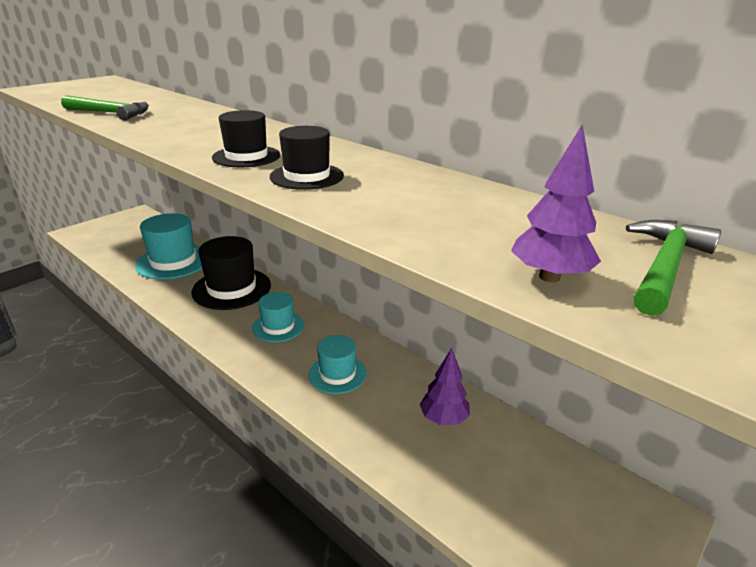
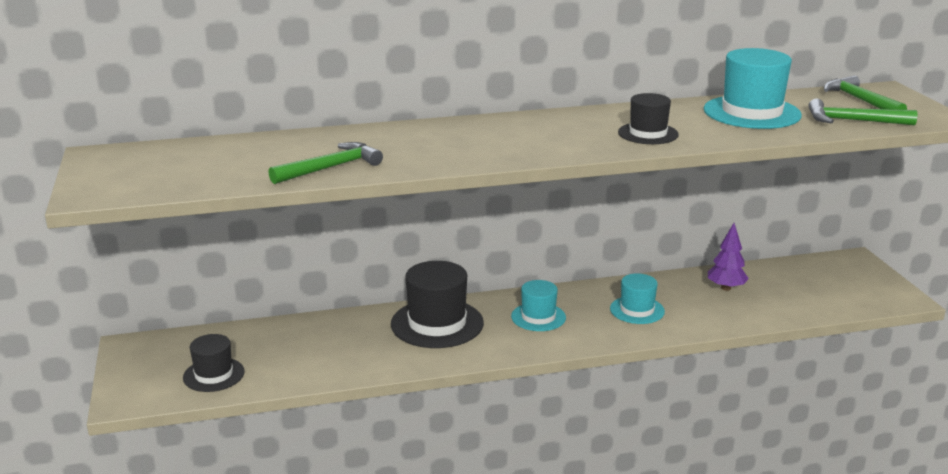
camera: 55 degrees left, 5 degrees down
turquoise hat [135,213,202,280] -> turquoise hat moved to [704,48,802,129]
black hat [212,110,281,167] -> black hat moved to [183,334,245,392]
purple tree [511,124,601,282] -> green hammer [808,99,917,125]

